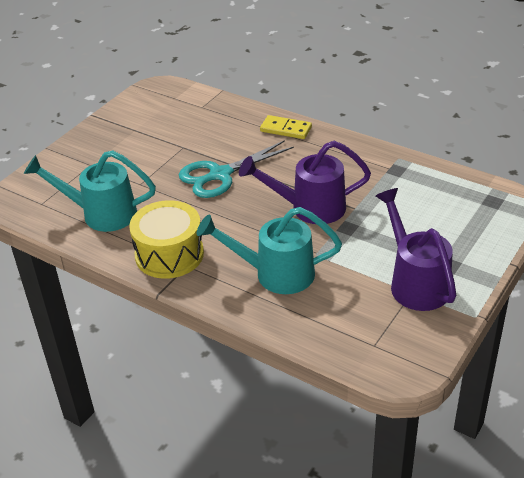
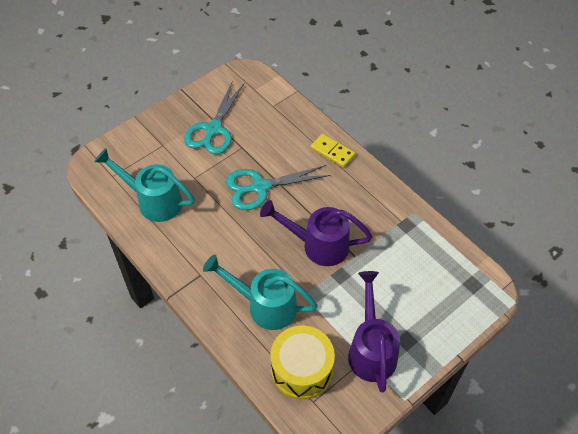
camera: 15 degrees right, 15 degrees up
yellow drum [129,200,204,279] -> yellow drum moved to [271,325,335,400]
none -> turquoise scissors [184,82,244,154]

